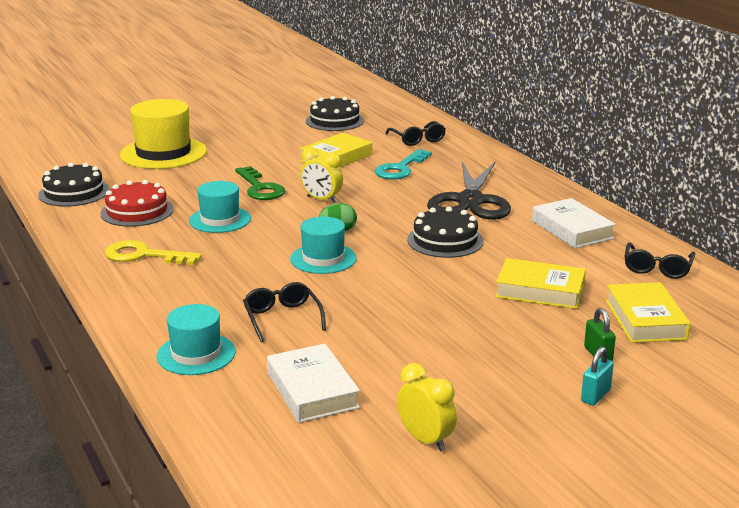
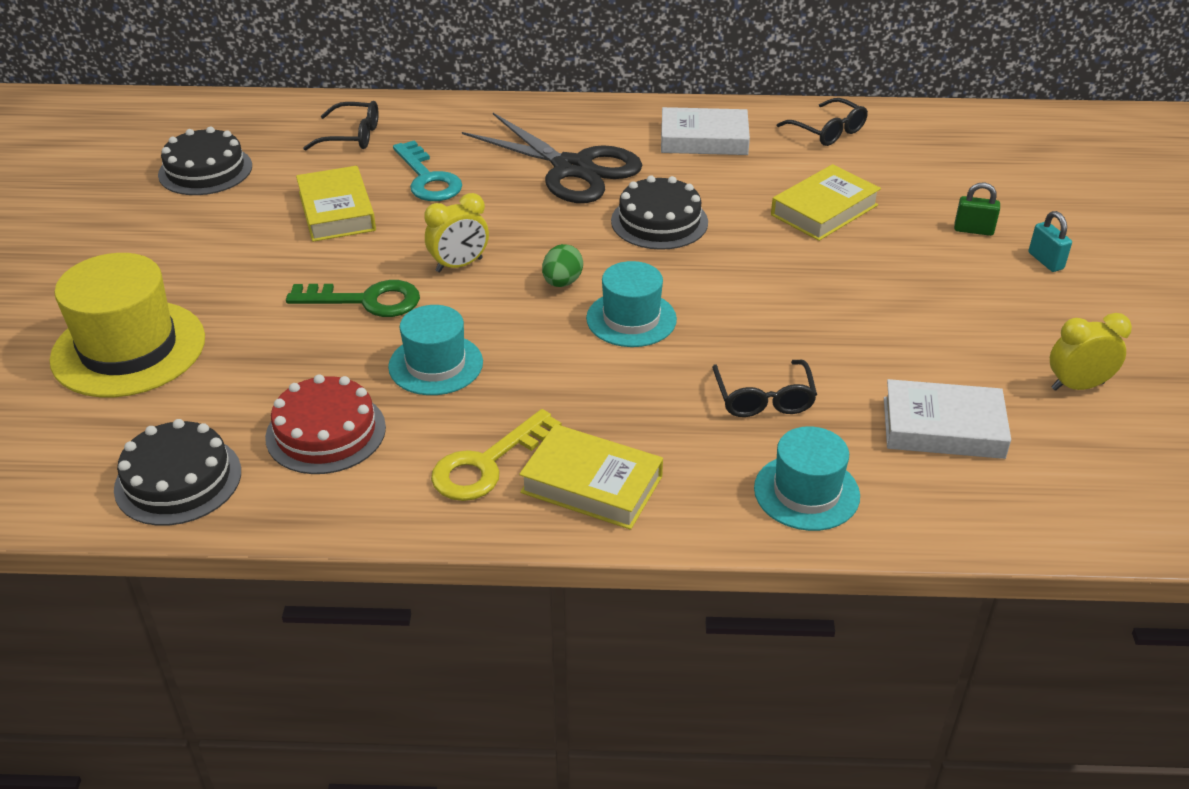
camera: 60 degrees left, 15 degrees up
black glasses [243,282,326,342] -> black glasses turned 105 degrees counterclockwise [712,360,817,417]
yellow book [606,282,691,343] -> yellow book moved to [519,424,663,530]

